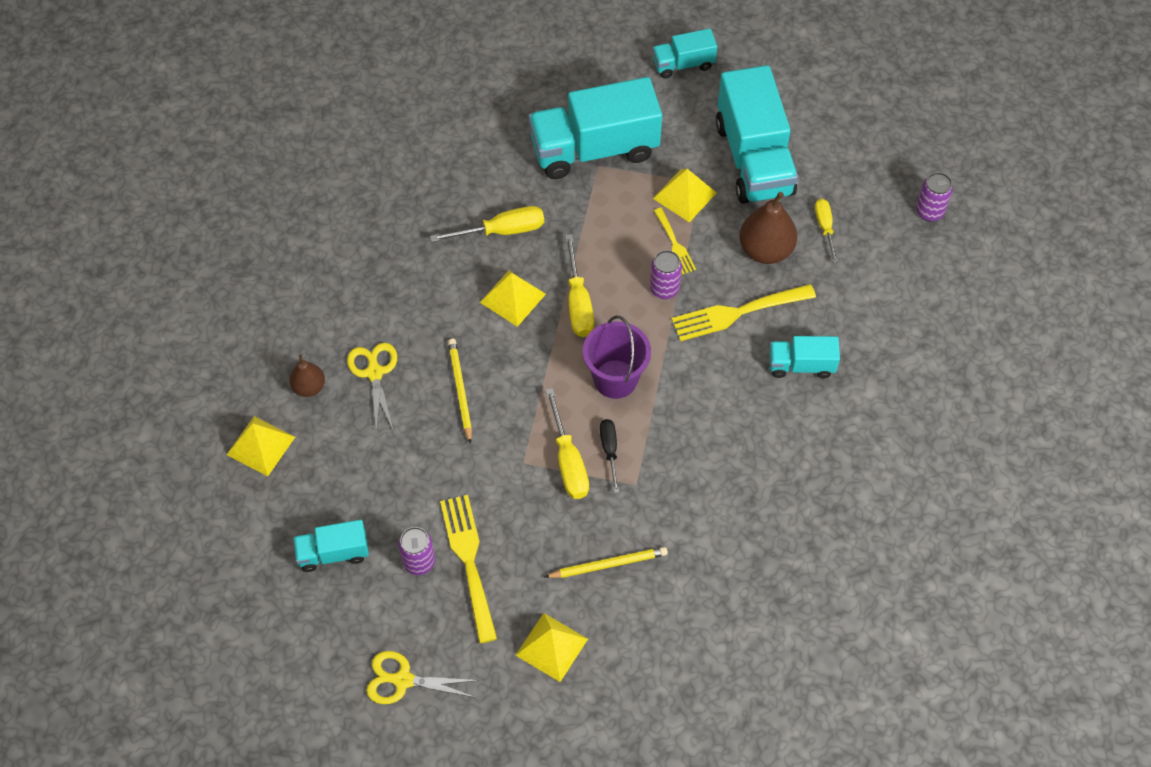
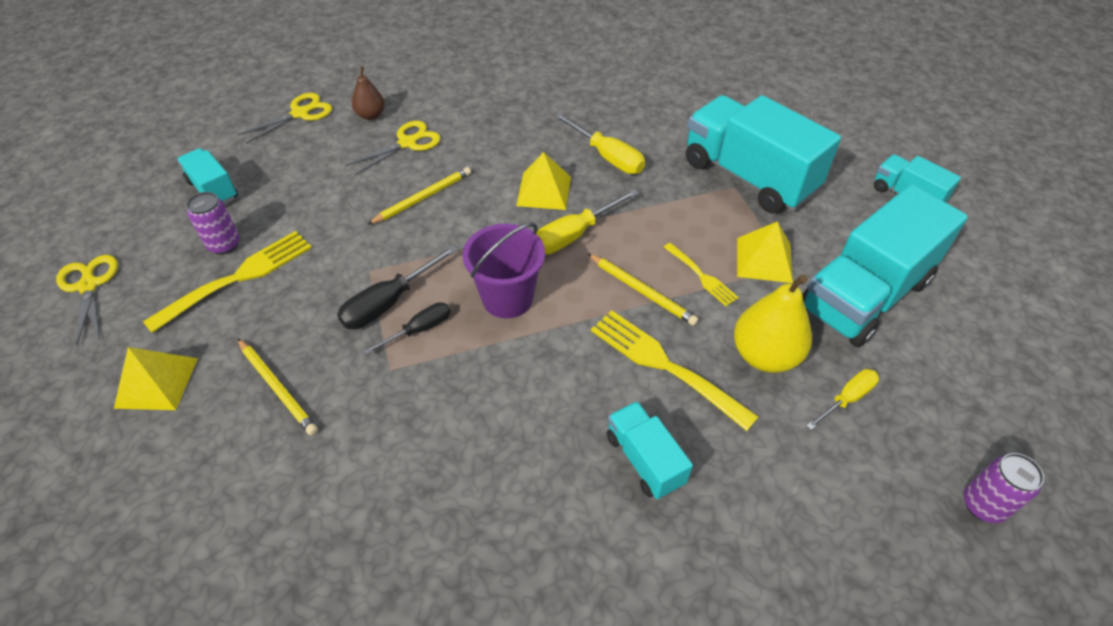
camera: 60 degrees right, 10 degrees down
yellow pyramid [227,416,295,476] -> yellow scissors [238,93,332,144]
yellow screwdriver [545,388,589,499] -> black screwdriver [337,245,458,329]
purple can [650,250,682,299] -> yellow pencil [587,253,699,326]
yellow fork [654,208,696,275] -> yellow fork turned 75 degrees counterclockwise [664,243,739,306]
brown pear [739,192,797,264] -> yellow pear [734,274,812,373]

